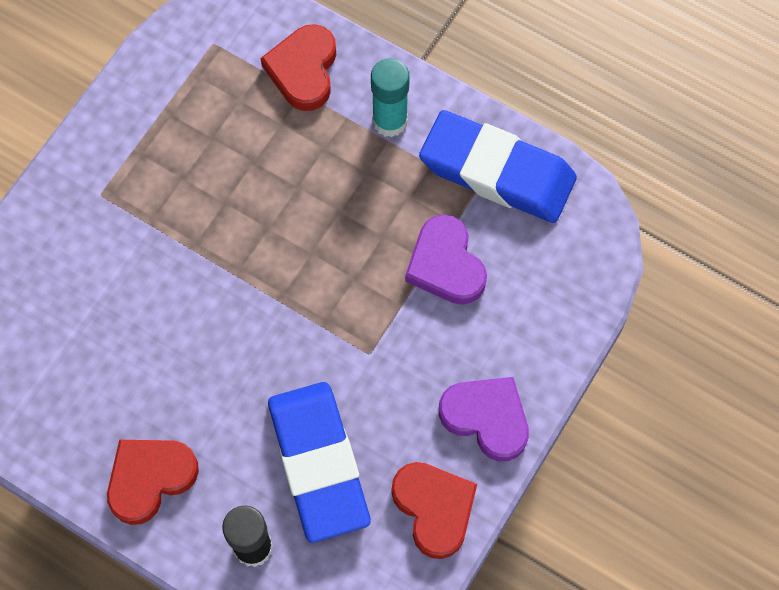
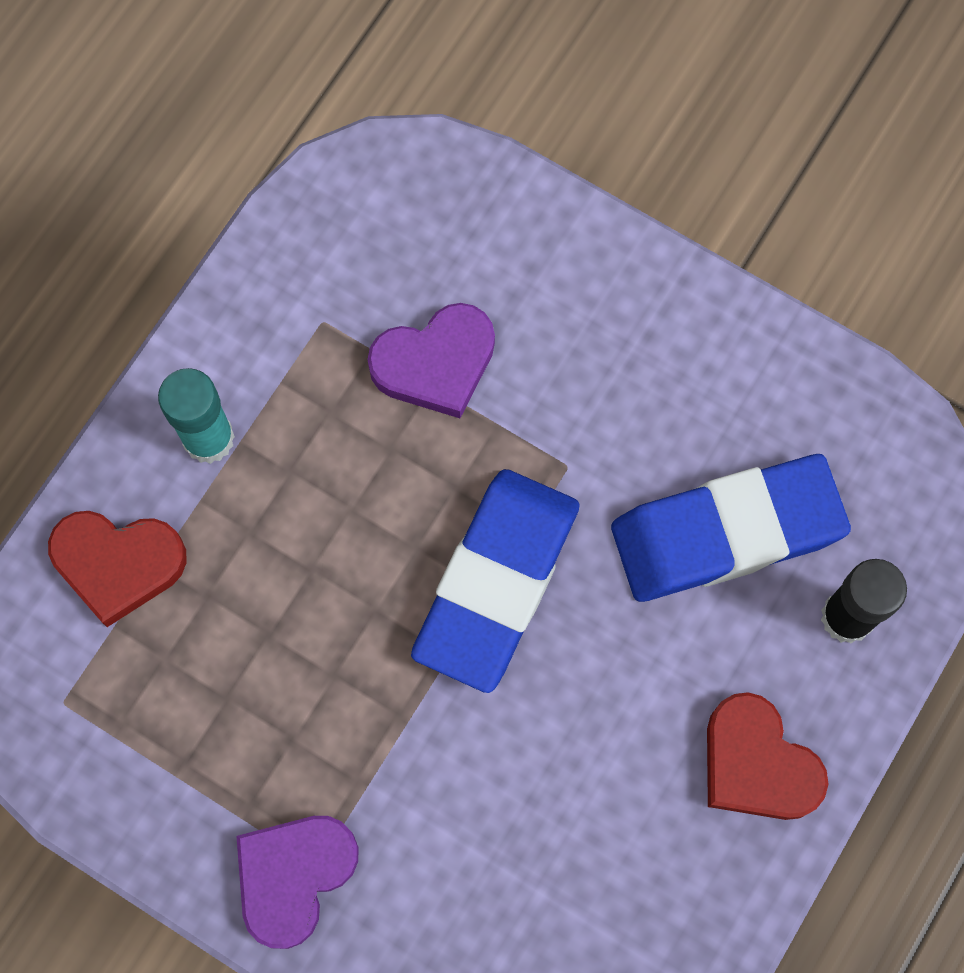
camera: 90 degrees left, 5 degrees up
red heart [392,462,477,559] -> none
blue eraser [419,110,577,223] -> blue eraser moved to [411,469,579,693]
purple heart [439,377,529,461] -> purple heart moved to [236,816,358,949]

